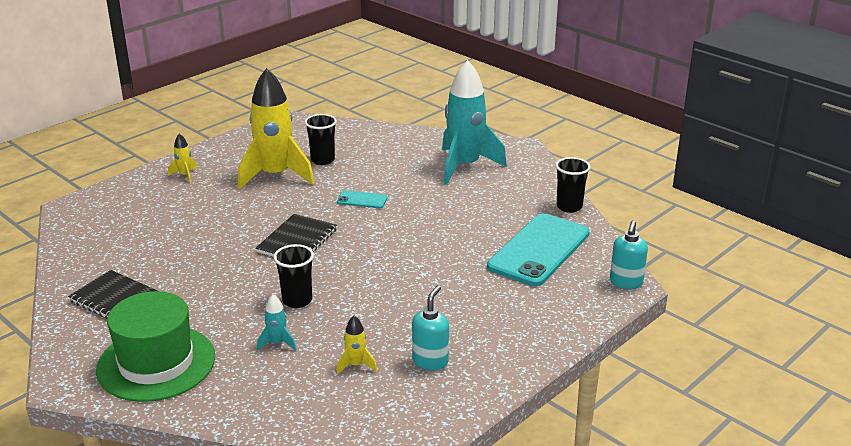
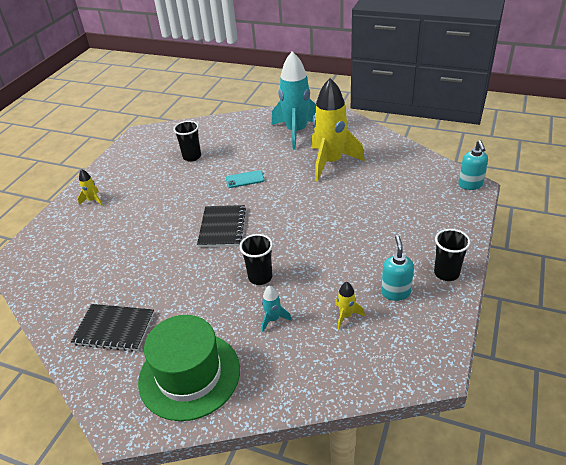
camera: 20 degrees left, 10 degrees up
yellow rocket [238,68,314,190] -> yellow rocket moved to [311,78,365,182]
turquoise phone [487,213,590,286] -> none
black cup [556,157,590,213] -> black cup moved to [434,229,471,281]

